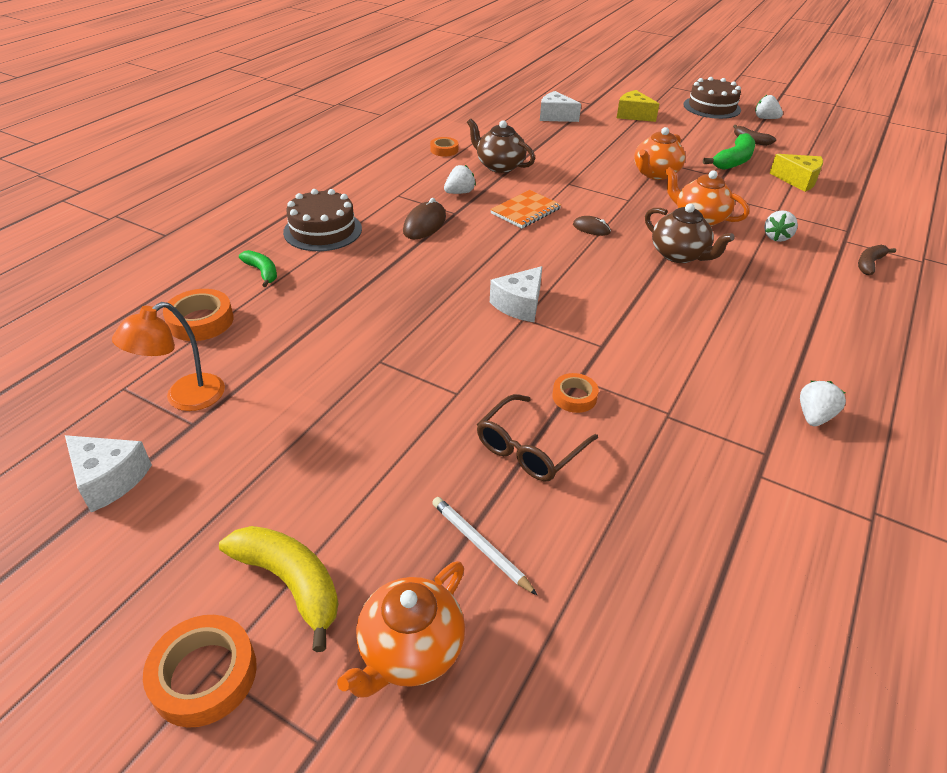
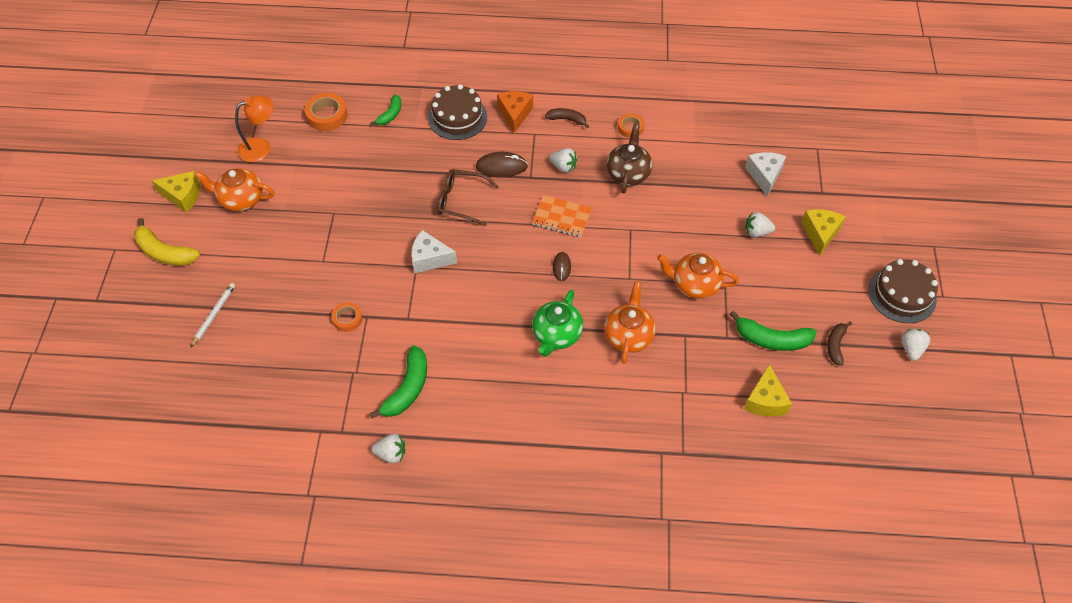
camera: 65 degrees right, 15 degrees up
white cheese [65,435,152,512] -> none
orange lamp [112,302,225,411] -> orange lamp turned 135 degrees clockwise [235,95,273,162]
orange tape [143,615,257,728] -> none
yellow banana [219,526,338,652] -> yellow banana turned 105 degrees clockwise [134,218,200,266]
orange teapot [337,561,465,698] -> orange teapot moved to [194,168,274,211]
brown glasses [477,394,598,481] -> brown glasses moved to [437,169,499,226]
brown teapot [645,203,735,263] -> green teapot [532,290,583,357]
white strawberry [764,210,798,242] -> white strawberry moved to [745,212,775,237]
brown banana [858,245,896,275] -> brown banana moved to [545,108,589,128]
none -> yellow cheese [152,171,200,213]
none -> green banana [369,346,427,419]
none -> orange cheese [497,91,533,133]

